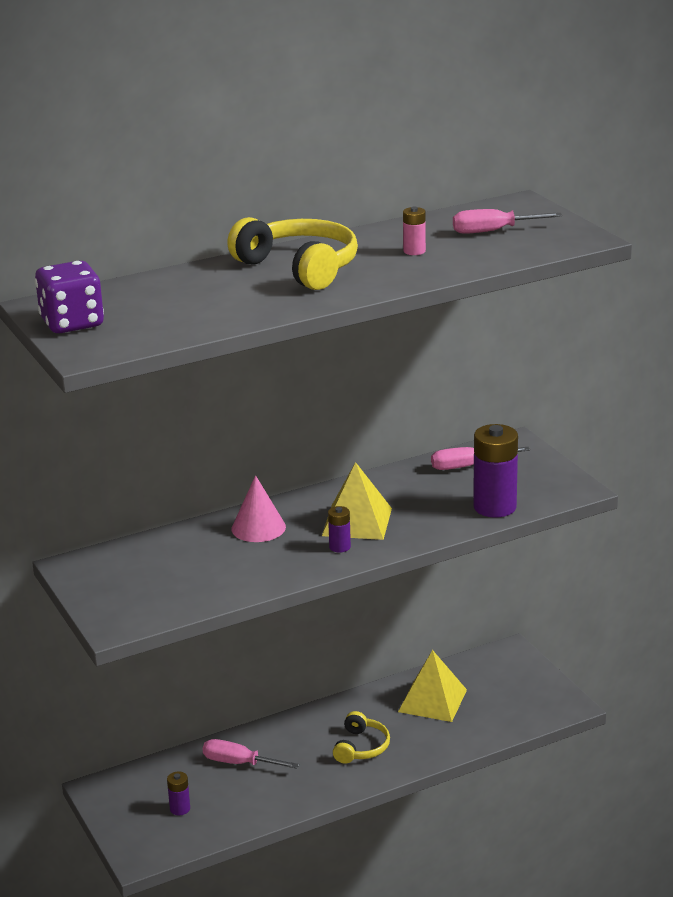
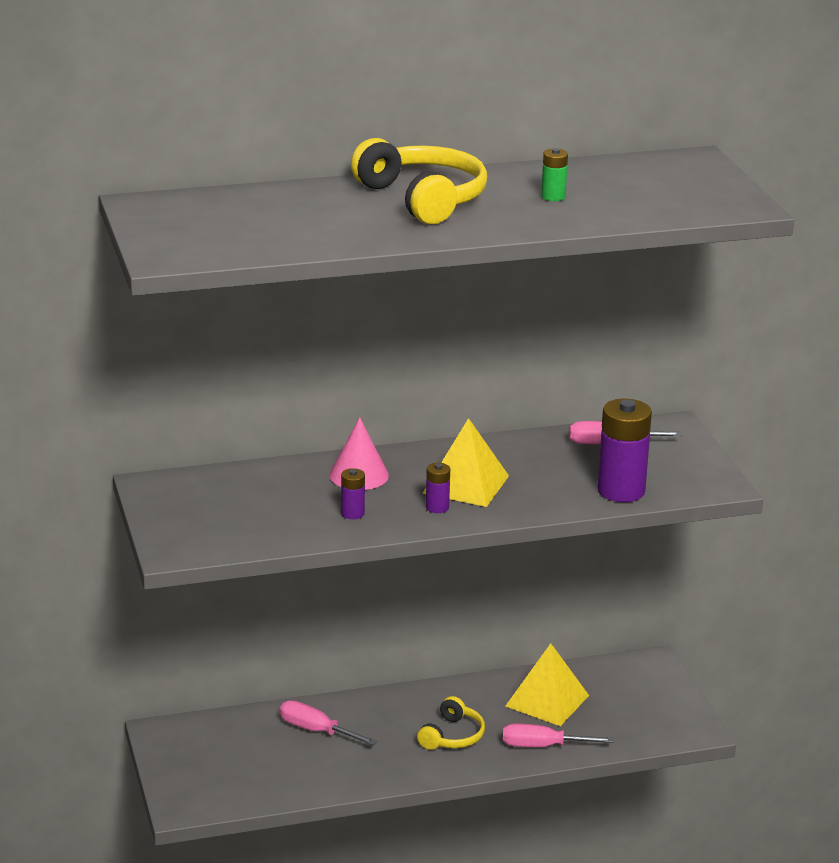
camera: 10 degrees right, 0 degrees up
purple dice [35,261,104,333] -> none
purple battery [167,771,190,815] -> purple battery moved to [341,468,365,519]
pink battery [403,207,426,255] -> green battery [541,148,568,201]
pink screwdriver [453,209,562,234] -> pink screwdriver moved to [503,723,614,747]

